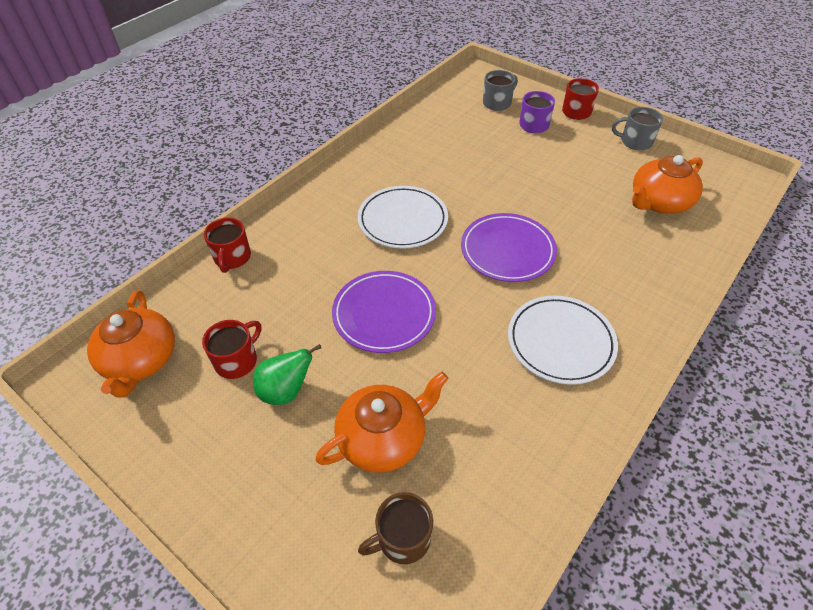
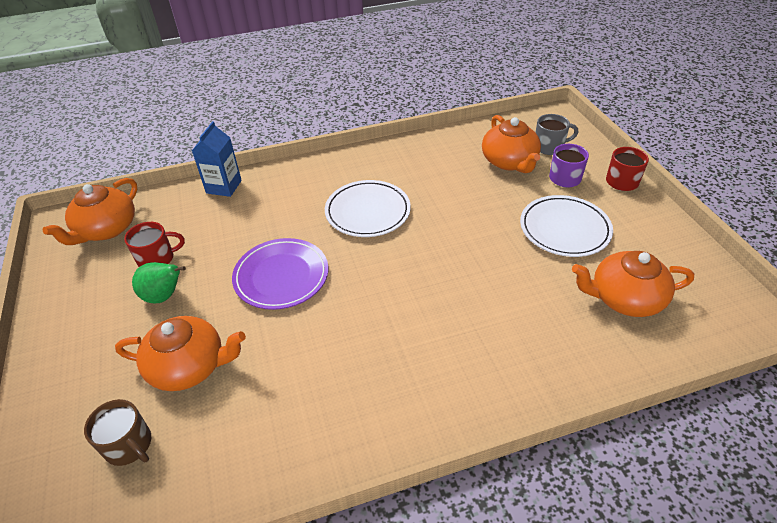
camera: 35 degrees right, 5 degrees down
red mug [204,217,251,273] -> blue carton [192,121,242,197]
brown mug [358,492,433,564] -> brown mug turned 150 degrees counterclockwise [84,399,151,466]
purple plate [461,213,557,282] -> none
white plate [508,296,618,385] -> white plate moved to [520,195,613,257]
grey mug [612,107,663,151] -> none
none -> orange teapot [482,115,541,173]

